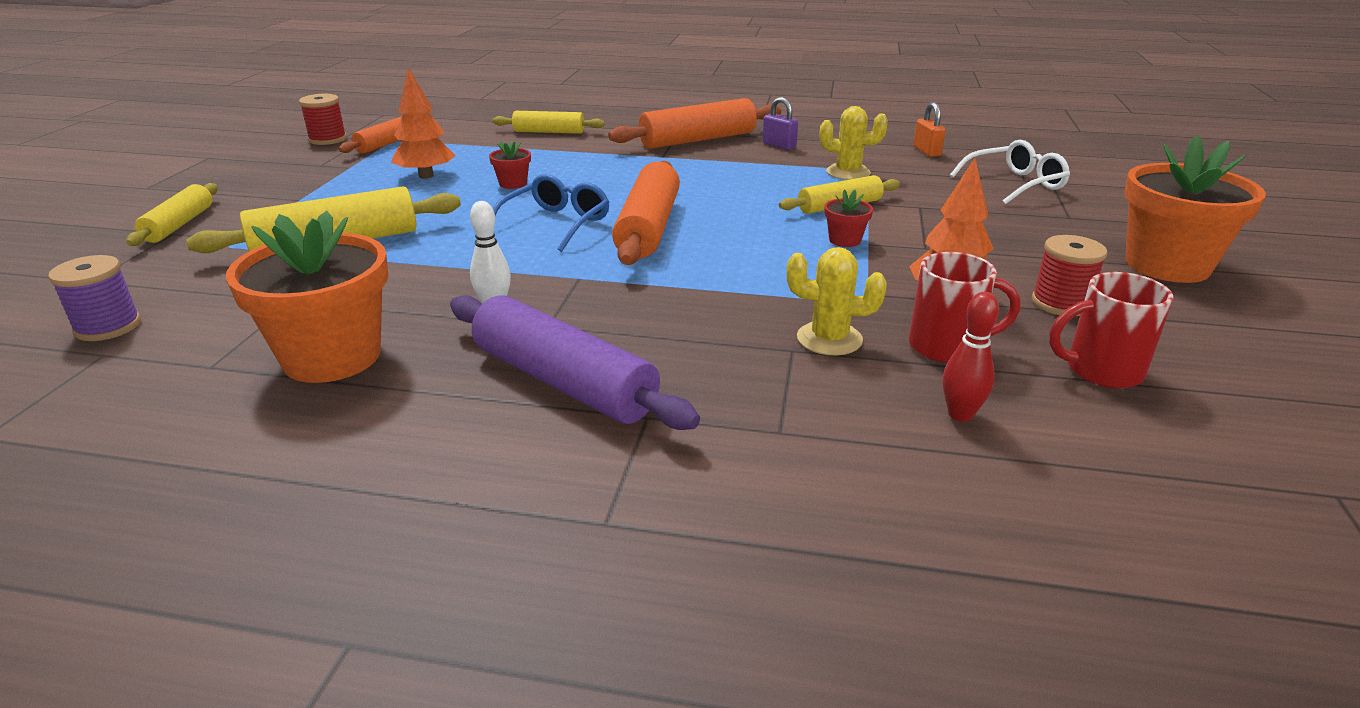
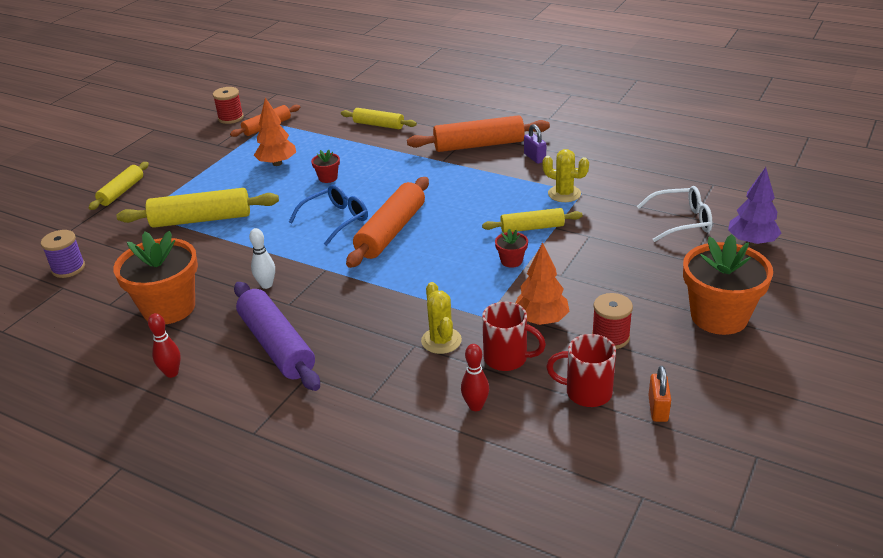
camera: 20 degrees right, 5 degrees up
yellow cactus [787,247,887,355] -> yellow cactus turned 45 degrees clockwise [421,282,462,354]
orange padlock [914,102,946,157] -> orange padlock moved to [648,366,671,422]
none -> red bowling pin [148,313,181,378]
none -> purple tree [728,167,781,246]

